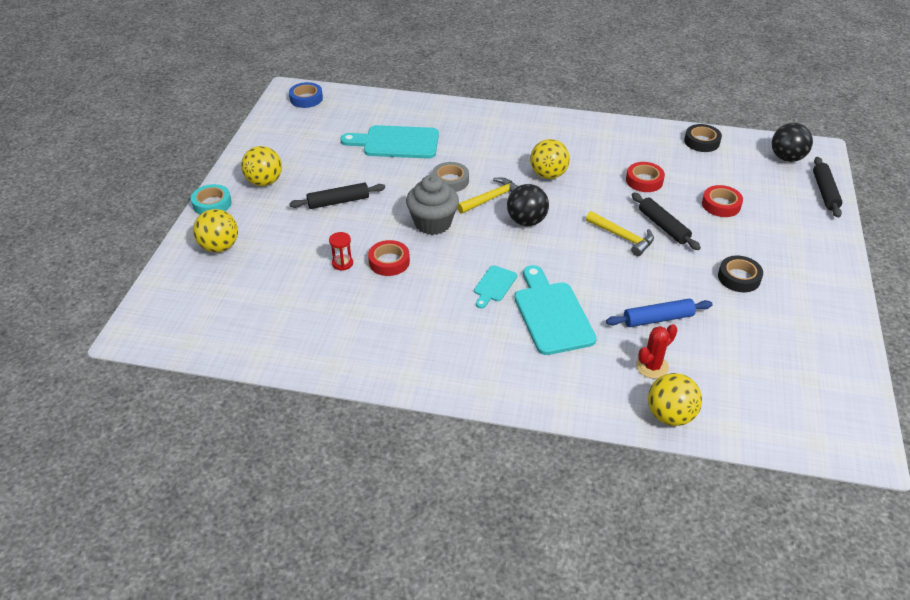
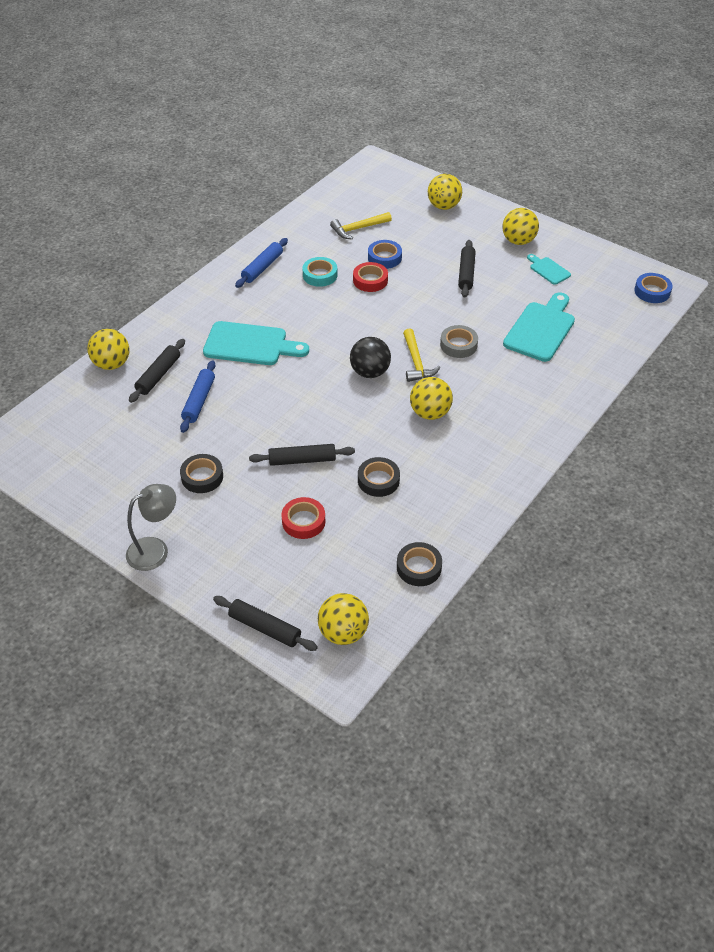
camera: 115 degrees right, 5 degrees up
turquoise tape [191,184,232,215] -> turquoise tape moved to [302,257,337,287]
red hourglass [329,232,353,271] -> blue tape [368,240,402,269]
grey cupcake [406,175,459,235] -> none
turquoise cutting board [474,265,517,308] -> turquoise cutting board moved to [527,254,571,285]
yellow hammer [586,211,654,256] -> yellow hammer moved to [330,212,392,239]
red tape [626,162,665,192] -> black tape [358,457,400,497]
red cactus [636,324,677,379] -> black rolling pin [129,339,185,403]
black ball [772,123,813,162] -> yellow ball [318,593,369,645]
none -> grey lamp [126,484,176,571]
none -> blue rolling pin [235,238,288,288]

